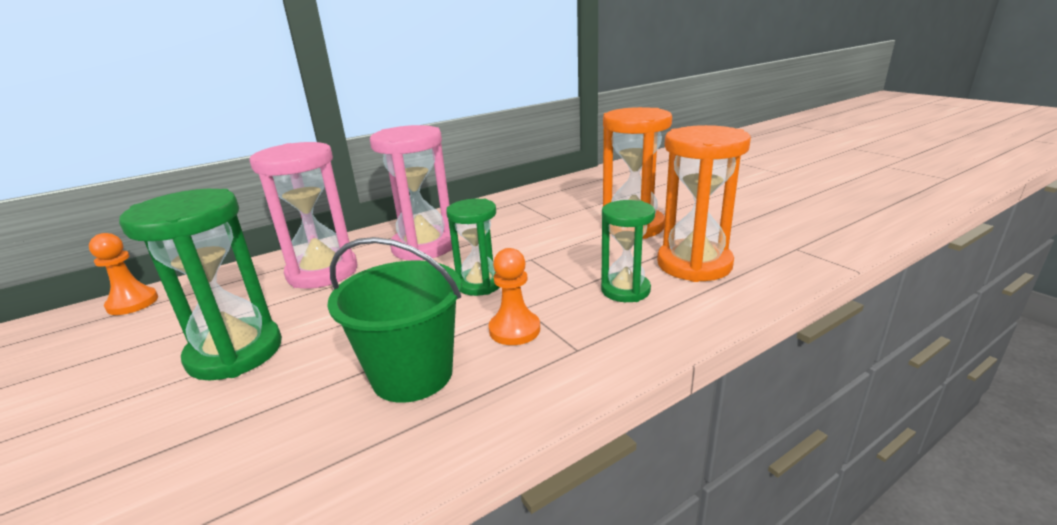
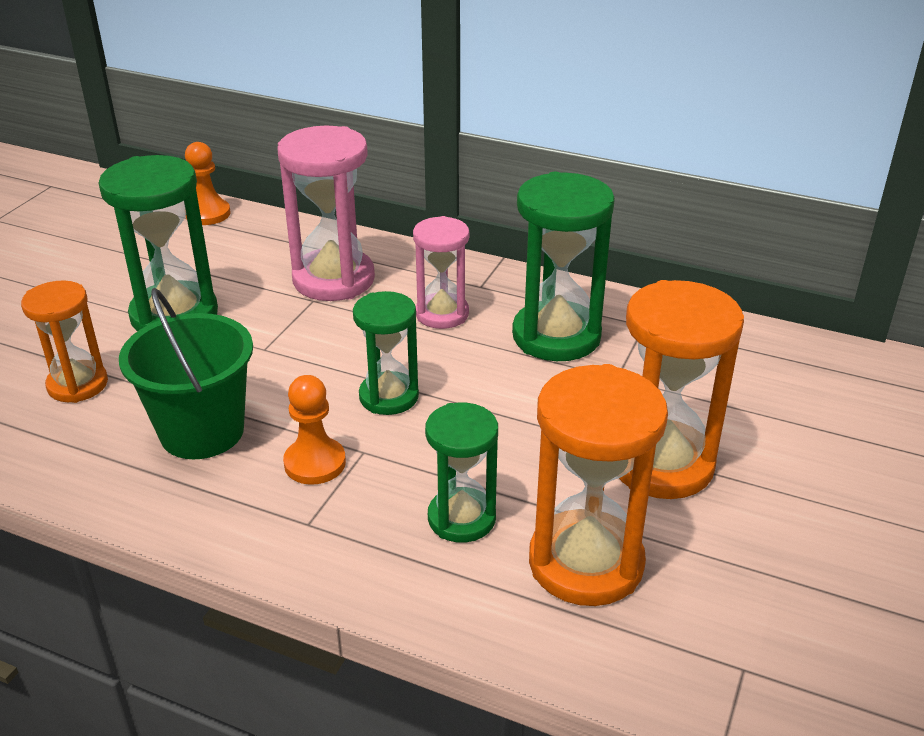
camera: 55 degrees right, 10 degrees up
pink hourglass [370,125,452,261] -> pink hourglass [413,216,469,329], size x0.62
none -> orange hourglass [21,281,108,403]
none -> green hourglass [512,172,615,361]

